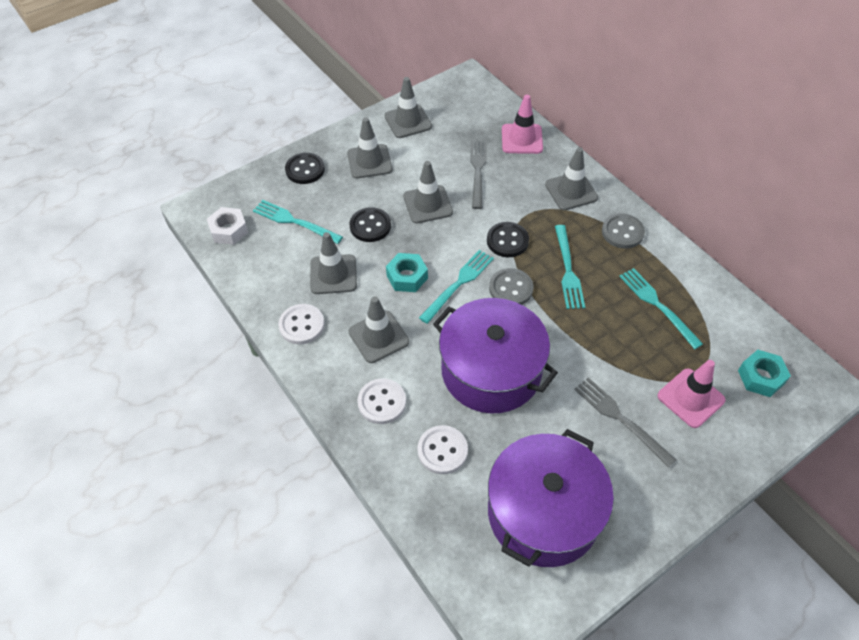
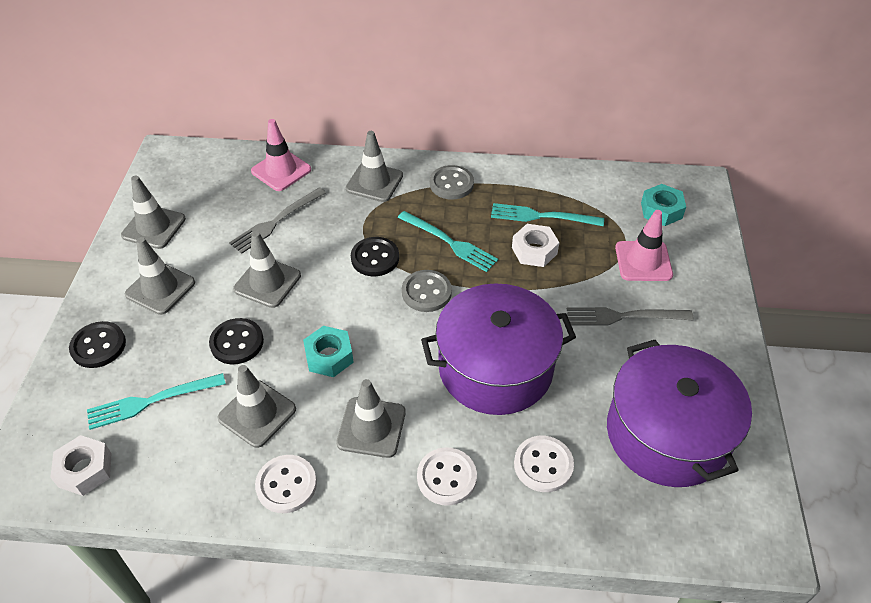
camera: 50 degrees left, 5 degrees down
turquoise fork [419,250,494,324] -> none
grey fork [470,140,487,209] -> grey fork turned 90 degrees counterclockwise [229,187,326,254]
none -> white nut [512,224,559,267]

